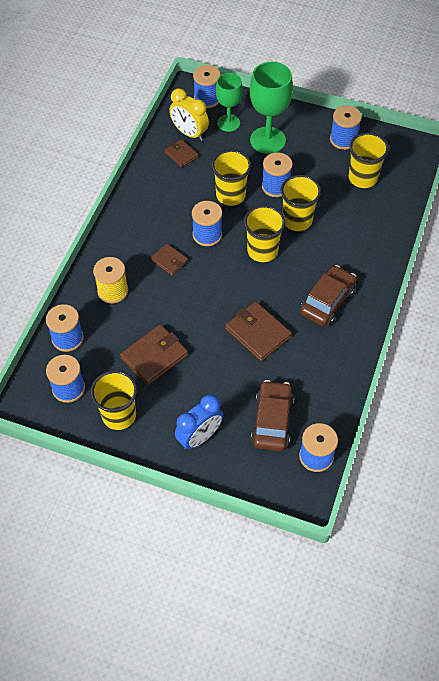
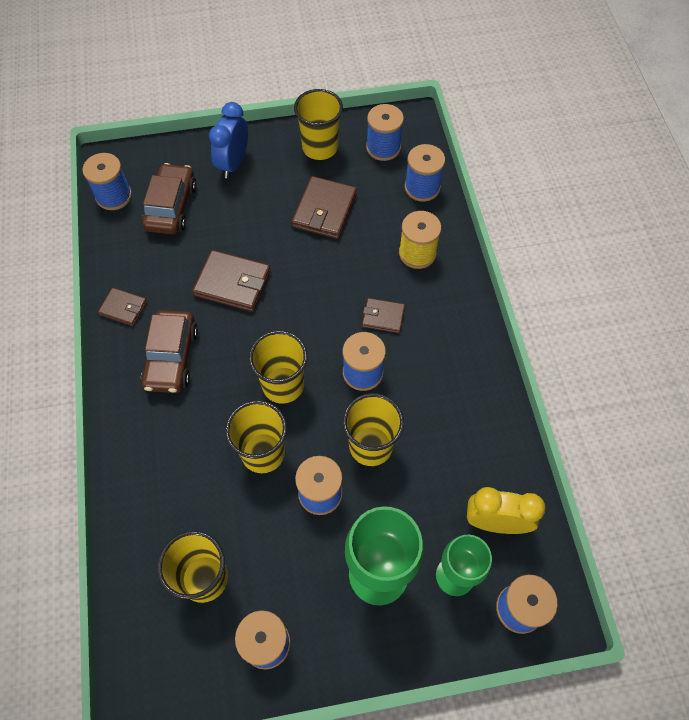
camera: 150 degrees right, 5 degrees up
brown wallet [164,139,198,168] -> brown wallet moved to [98,288,147,326]
brown car [251,380,294,451] -> brown car turned 150 degrees counterclockwise [142,163,197,234]

